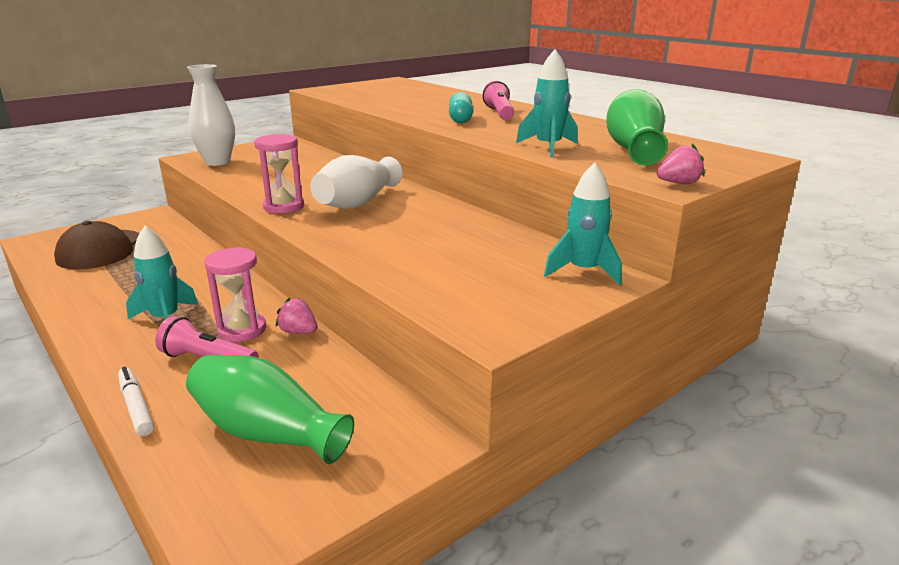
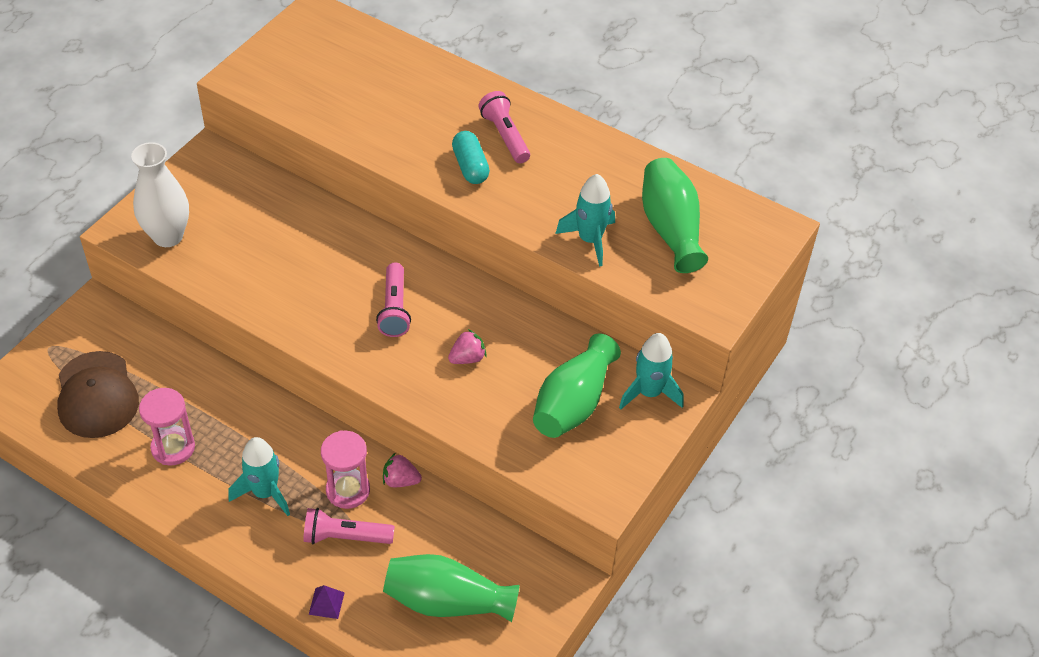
camera: 20 degrees left, 25 degrees up
white marker [118,367,154,436] -> purple pyramid [309,585,345,619]
pink hourglass [254,134,304,213] -> pink hourglass moved to [139,388,195,465]
white vase [310,155,402,209] -> pink flashlight [376,263,411,337]
pink strawberry [657,144,705,184] -> pink strawberry moved to [448,329,487,364]
none -> green vase [533,333,621,438]

